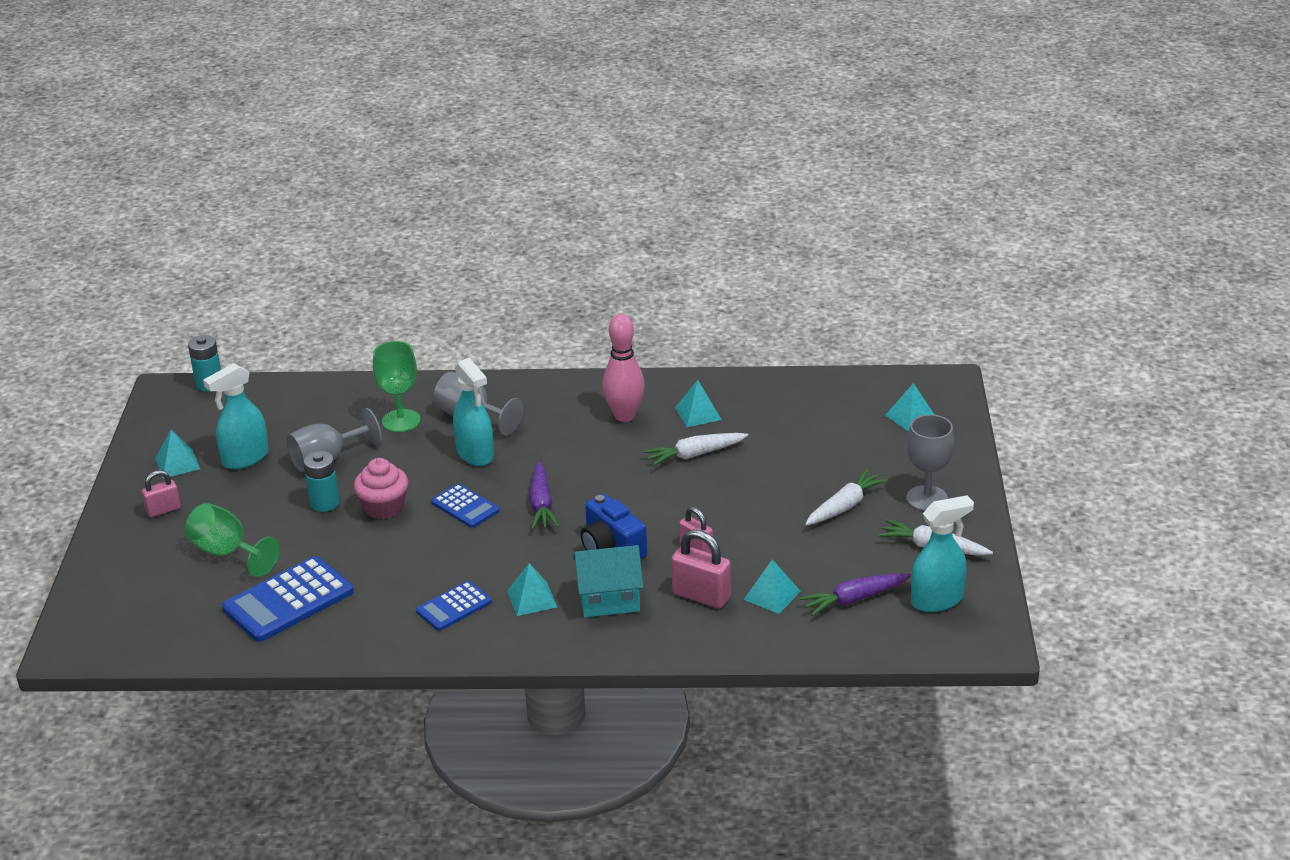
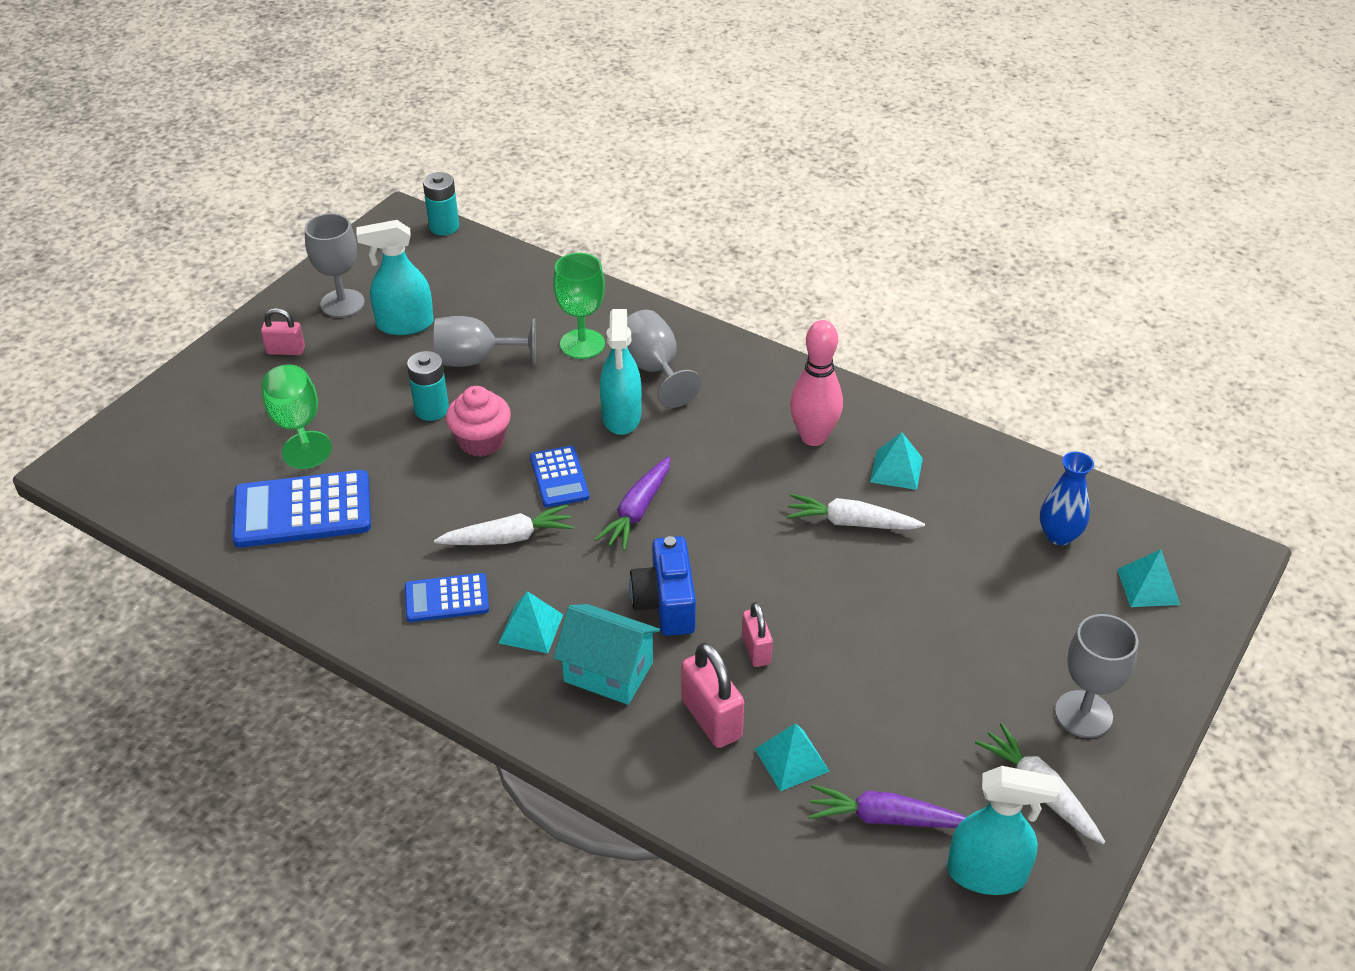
camera: 30 degrees right, 10 degrees up
turquoise pyramid [155,430,200,478] -> grey goblet [305,213,365,318]
white carrot [805,469,888,526] -> white carrot moved to [434,504,574,545]
none -> blue vase [1040,452,1094,545]

